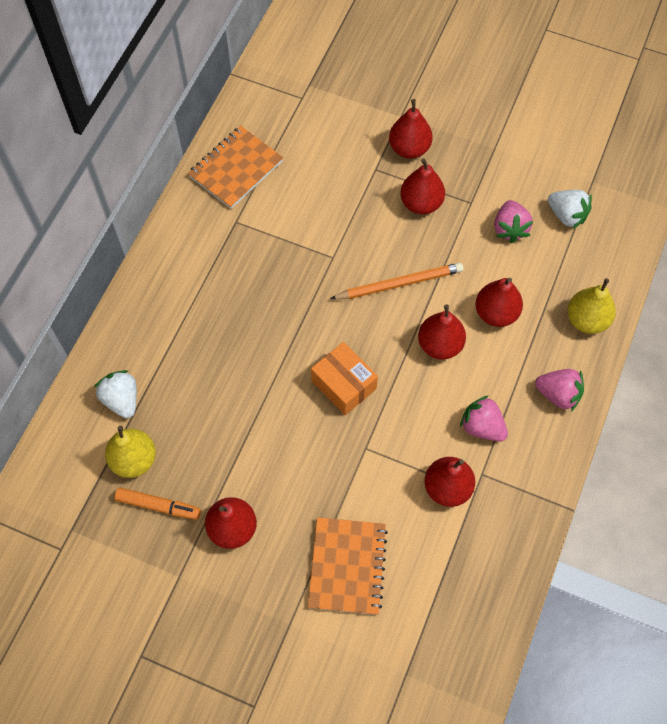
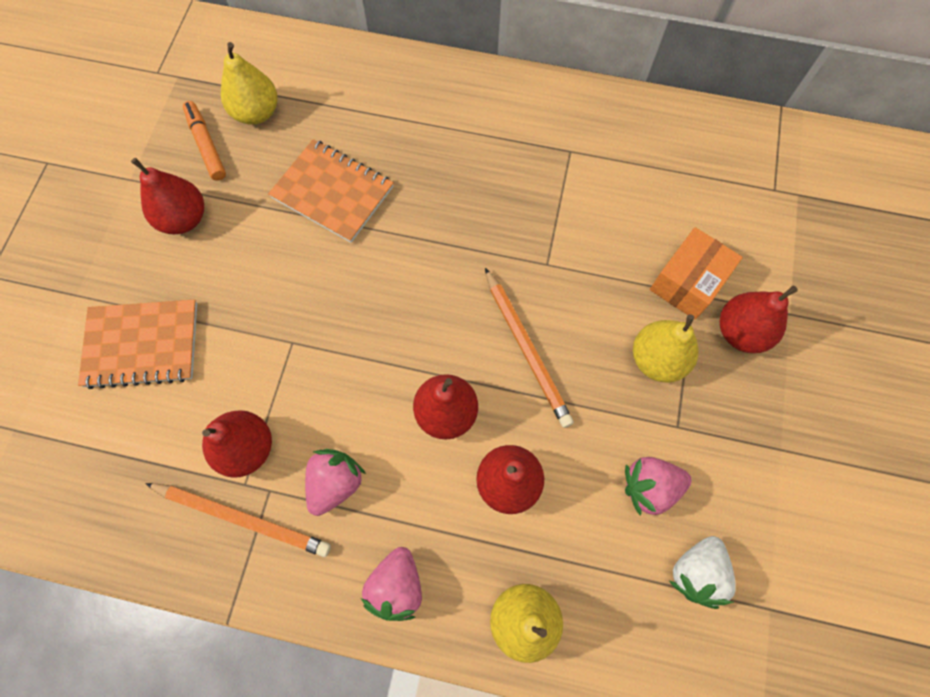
camera: 80 degrees right, 5 degrees up
white strawberry [95,370,137,418] -> none
orange marker [115,487,201,520] -> orange marker turned 150 degrees clockwise [183,101,226,181]
orange notebook [188,126,283,209] -> orange notebook moved to [268,139,394,243]
orange box [311,342,378,415] -> orange box moved to [650,227,743,320]
red pear [401,158,445,214] -> yellow pear [633,314,698,383]
none -> orange pencil [145,483,331,557]

